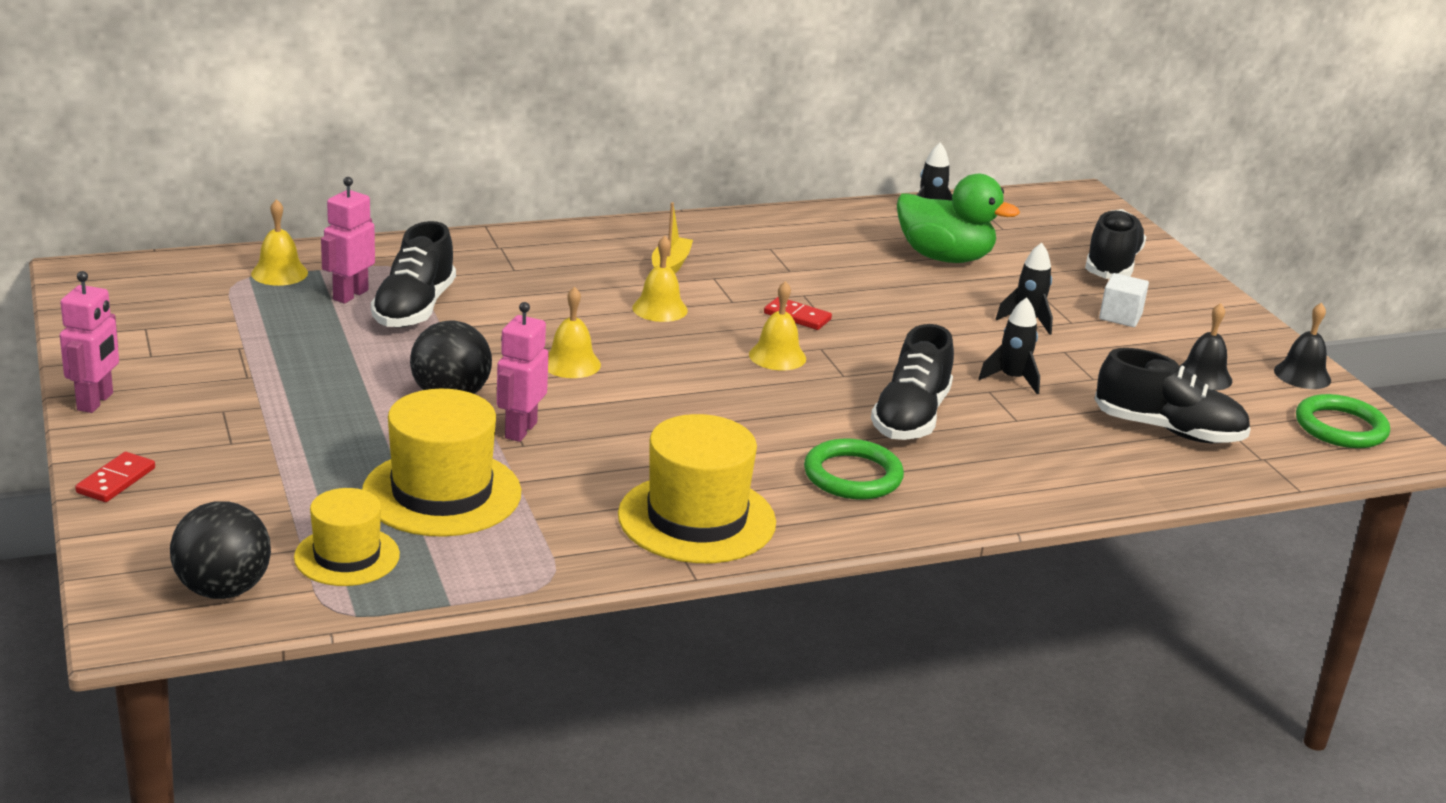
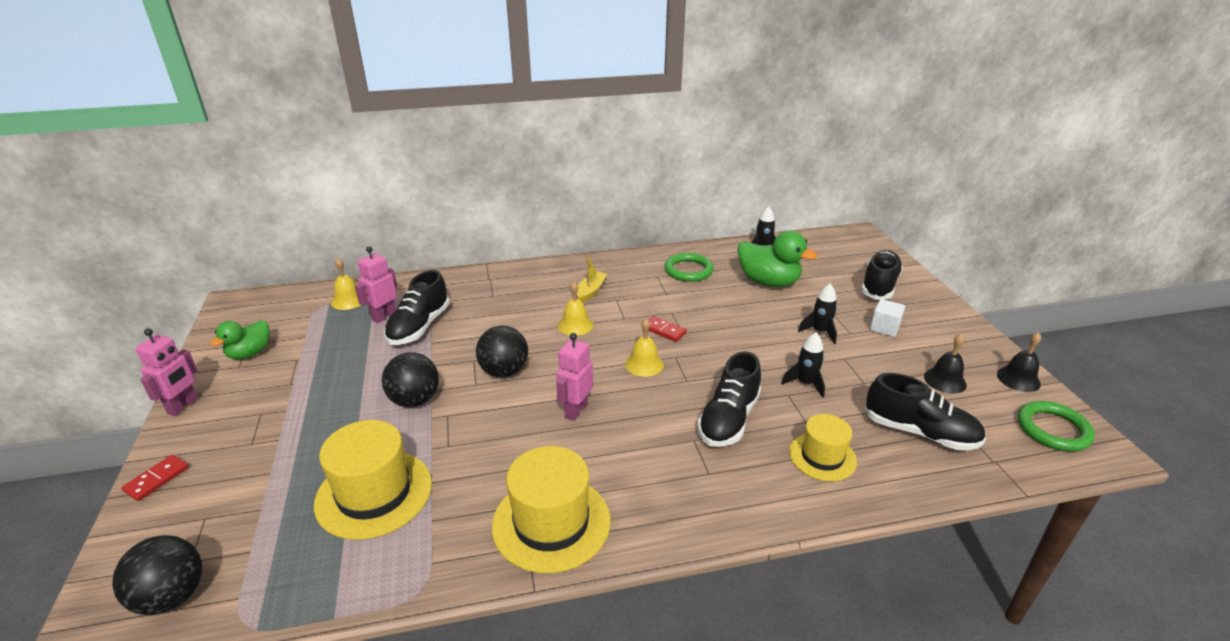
camera: 10 degrees right, 5 degrees up
yellow hat [294,488,400,586] -> yellow hat moved to [789,414,857,481]
pink robot [497,302,549,442] -> pink robot moved to [556,333,593,421]
yellow bell [548,287,601,378] -> black ball [476,326,528,377]
green ring [804,438,904,500] -> green ring moved to [664,253,714,282]
none -> green duck [210,320,269,359]

